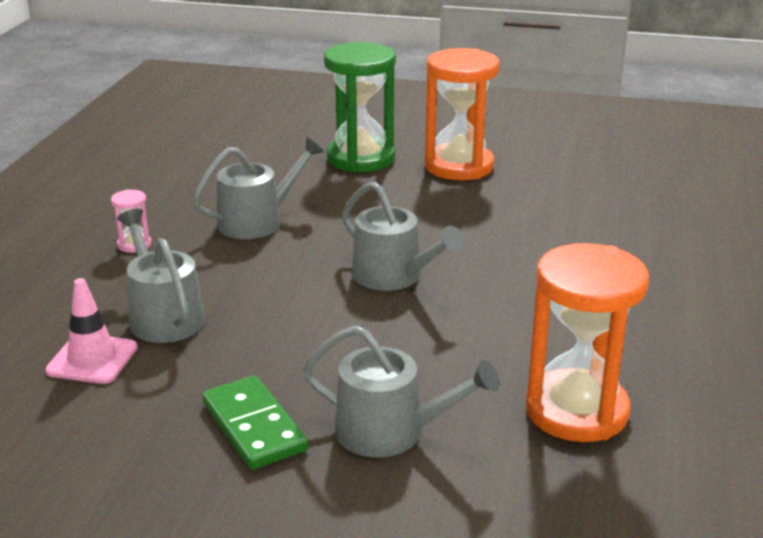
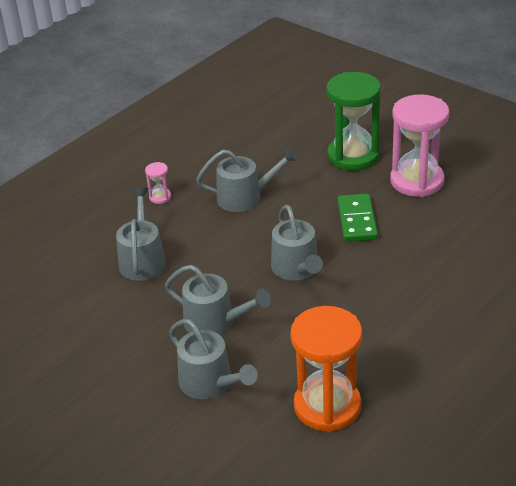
camera: 30 degrees right, 10 degrees up
pink traffic cone [45,278,138,384] -> none
green domino [202,375,308,470] -> green domino moved to [338,194,378,242]
orange hourglass [424,48,500,180] -> pink hourglass [390,95,449,197]
none -> grey watering can [165,265,271,335]

